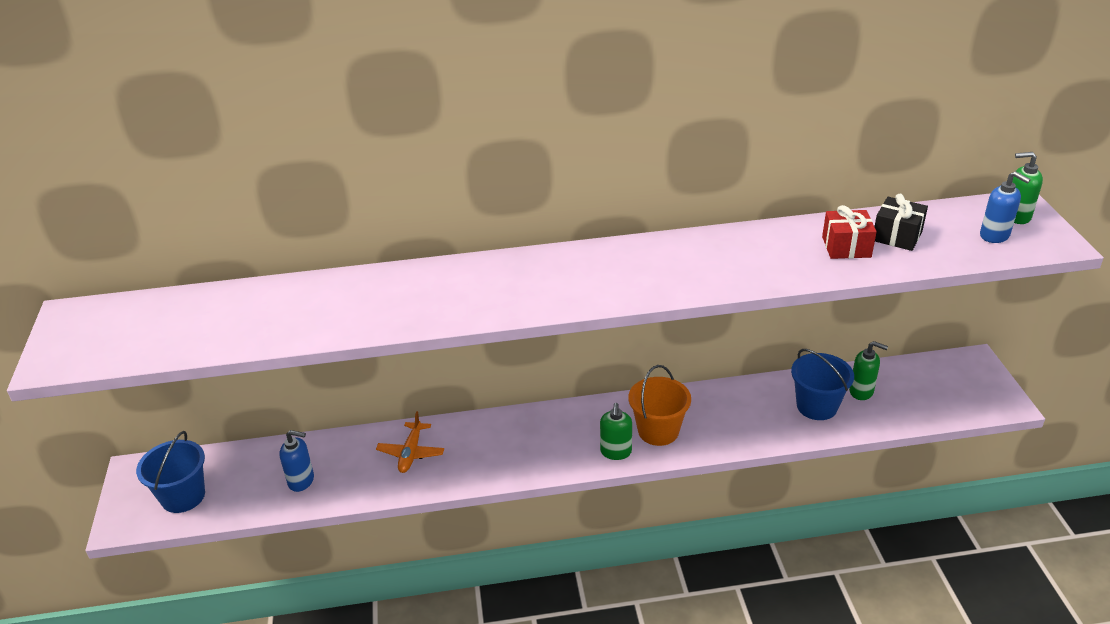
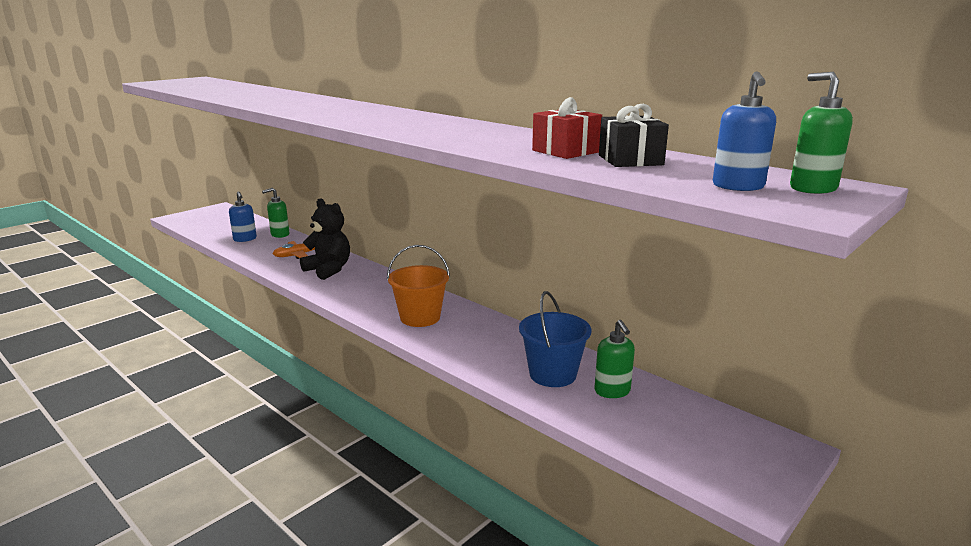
camera: 50 degrees right, 15 degrees down
blue bucket [136,431,205,513] -> none
green soap dispenser [600,403,632,460] -> green soap dispenser moved to [262,188,290,238]
none -> black teddy bear [300,198,350,280]

